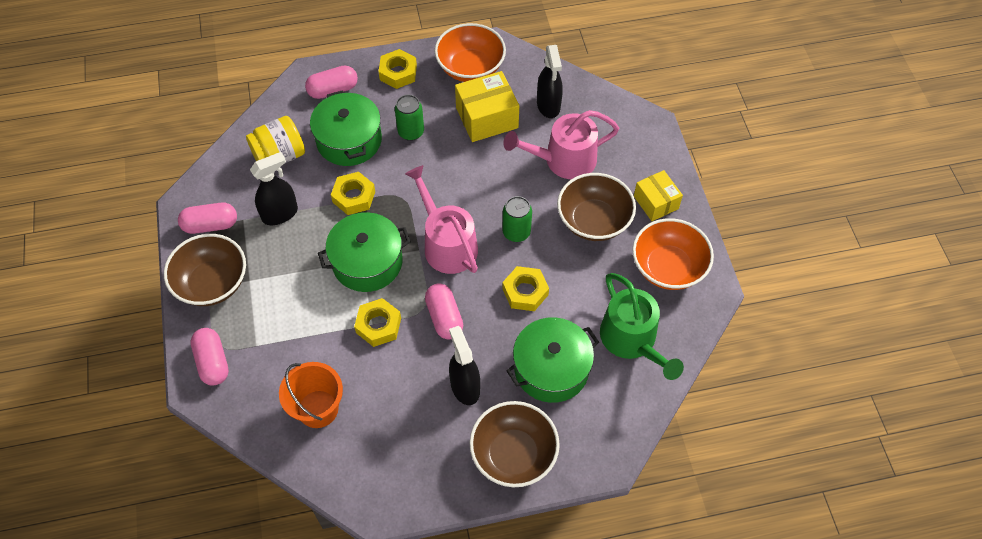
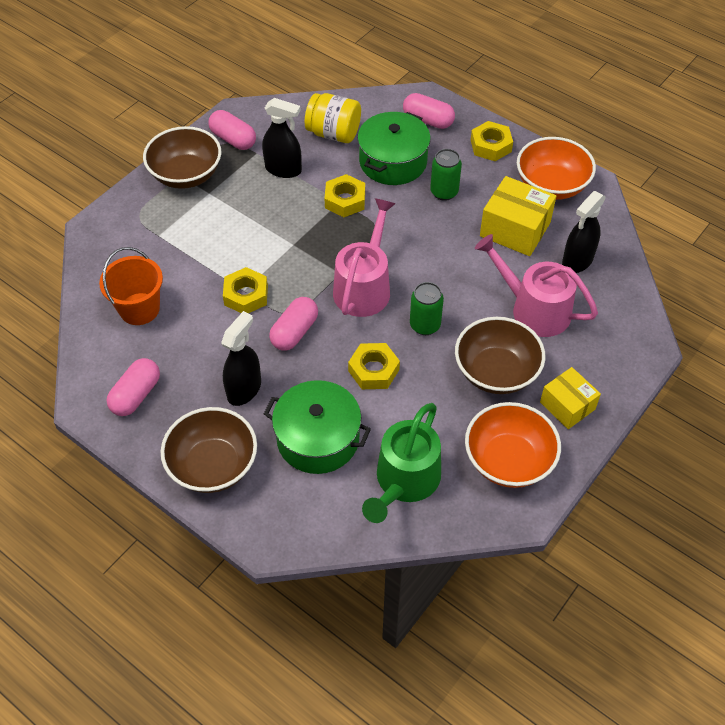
camera: 50 degrees right, 5 degrees down
pink capsule [190,328,229,386] -> pink capsule moved to [107,358,160,416]
green pot [318,212,411,292] -> none
yellow box [634,170,683,221] -> yellow box turned 60 degrees counterclockwise [540,367,601,429]

